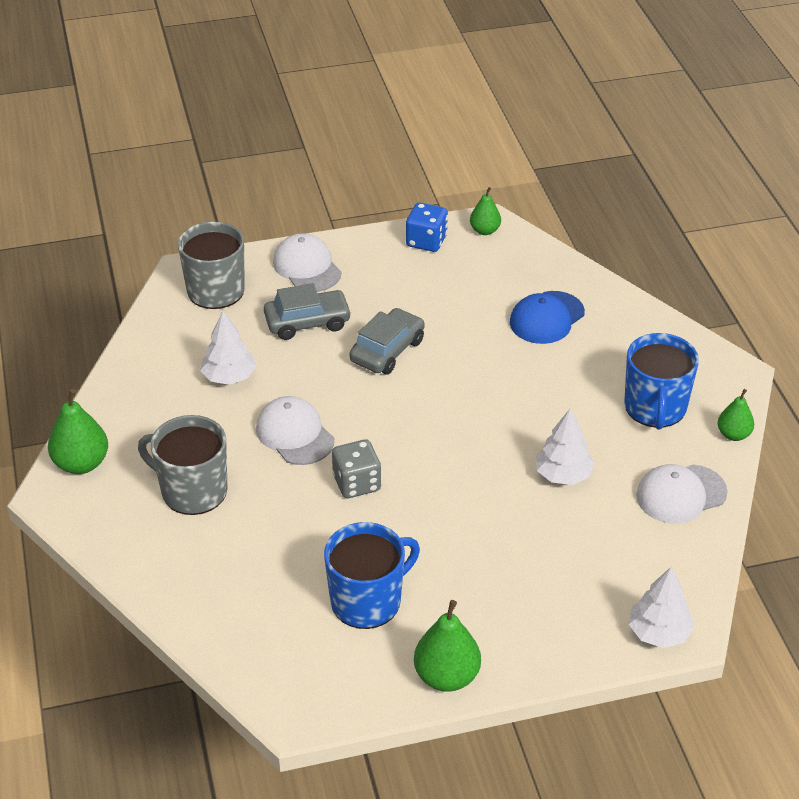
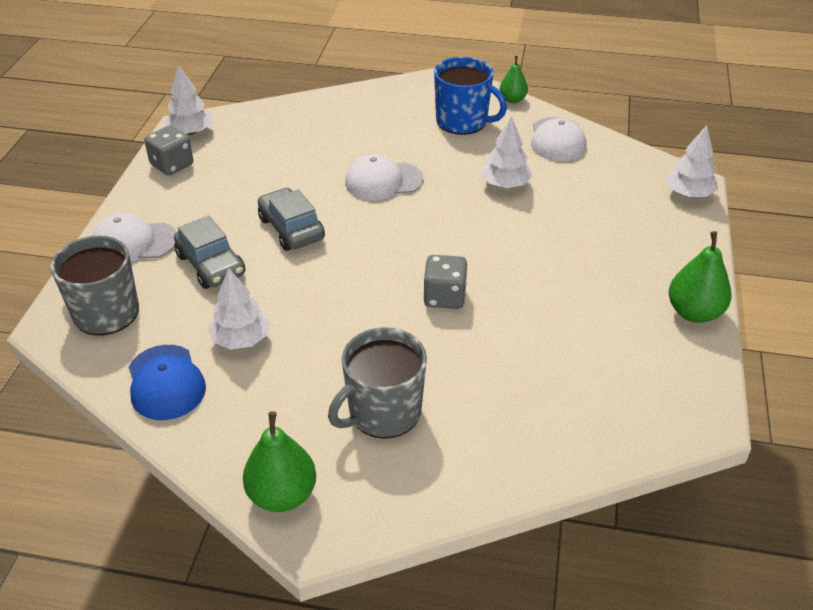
camera: 65 degrees left, 0 degrees up
white cap [256,396,334,465] -> white cap moved to [345,154,424,200]
grey car [264,283,352,340] -> grey car turned 135 degrees clockwise [174,216,245,289]
blue mug [324,522,420,629] -> none
blue dice [406,203,448,252] -> grey dice [144,125,193,176]
green pear [470,187,501,235] -> white tree [164,65,212,135]
blue cap [510,291,585,344] -> blue cap moved to [129,345,206,420]

